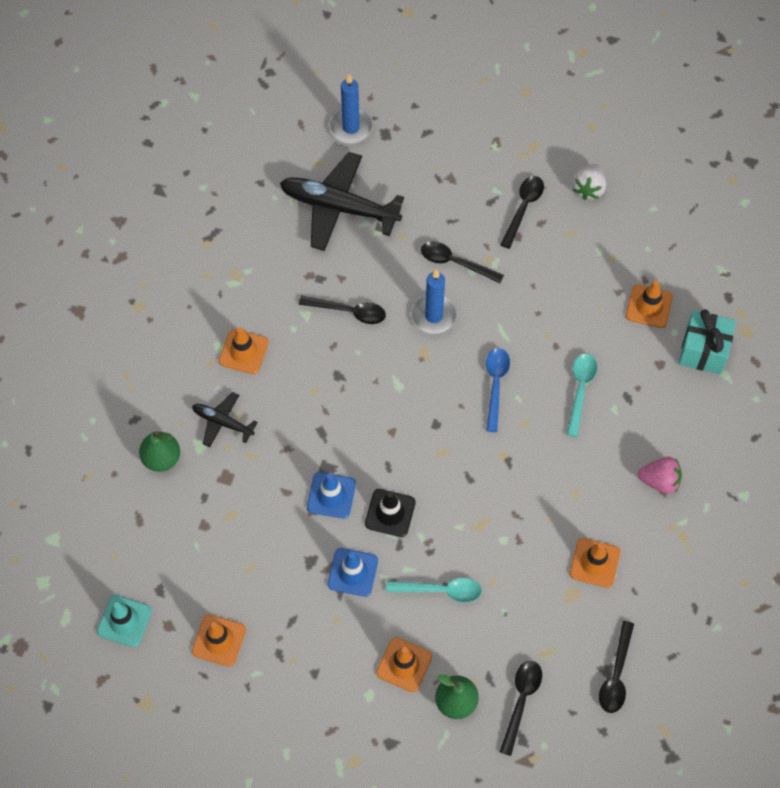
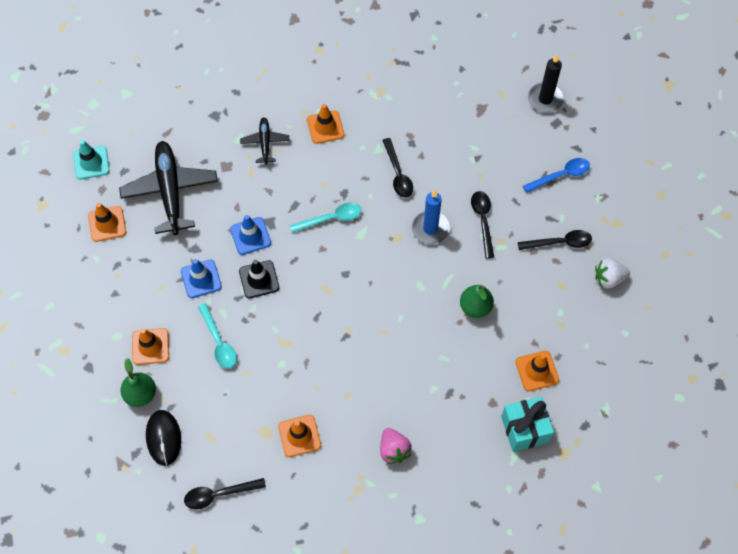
camera: 60 degrees right, 0 degrees up
green pear [139,431,180,472] -> green pear moved to [460,285,494,318]
black plane [280,152,404,251] -> black plane moved to [119,141,218,235]
blue candle [329,74,373,144] -> black candle [528,54,564,113]
blue spoon [486,348,510,432] -> blue spoon moved to [523,158,590,193]
black spoon [500,661,542,756] -> black mouse [146,410,181,466]
turquoise spoon [566,354,597,437] -> turquoise spoon moved to [290,203,361,233]

